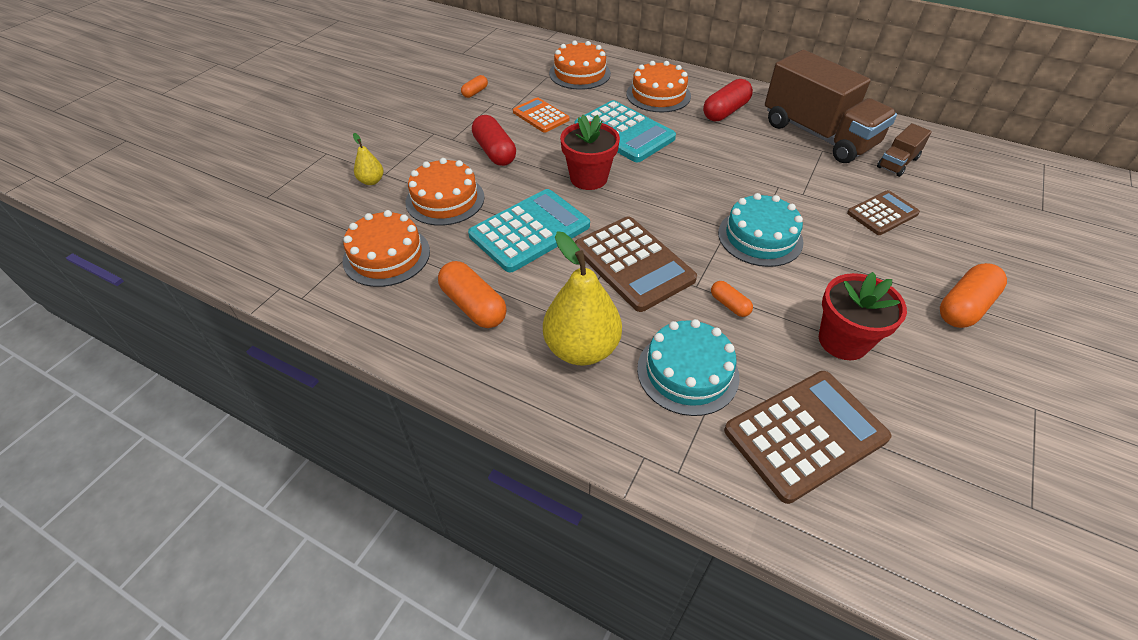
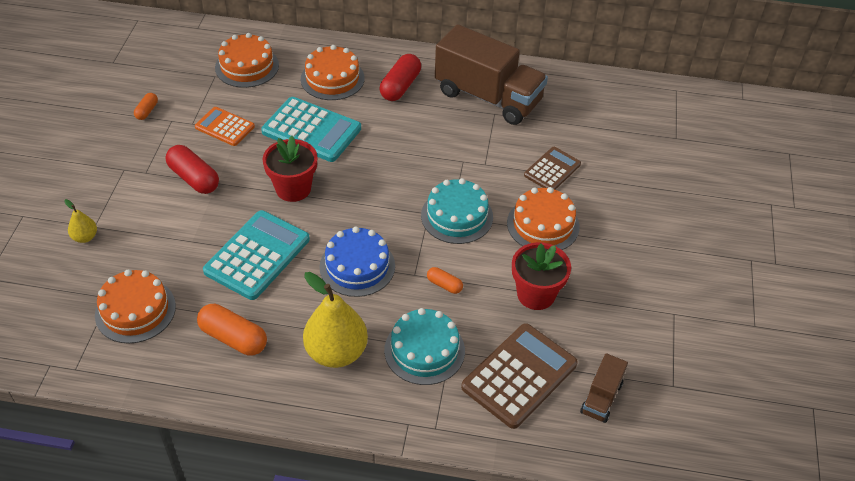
camera: 20 degrees left, 0 degrees up
orange cake [406,158,485,226] -> orange cake moved to [507,187,580,250]
brown calculator [575,216,697,312] -> blue cake [319,227,395,297]
brown truck [877,123,932,177] -> brown truck moved to [580,353,628,423]
orange capsule [940,263,1007,328] -> none

